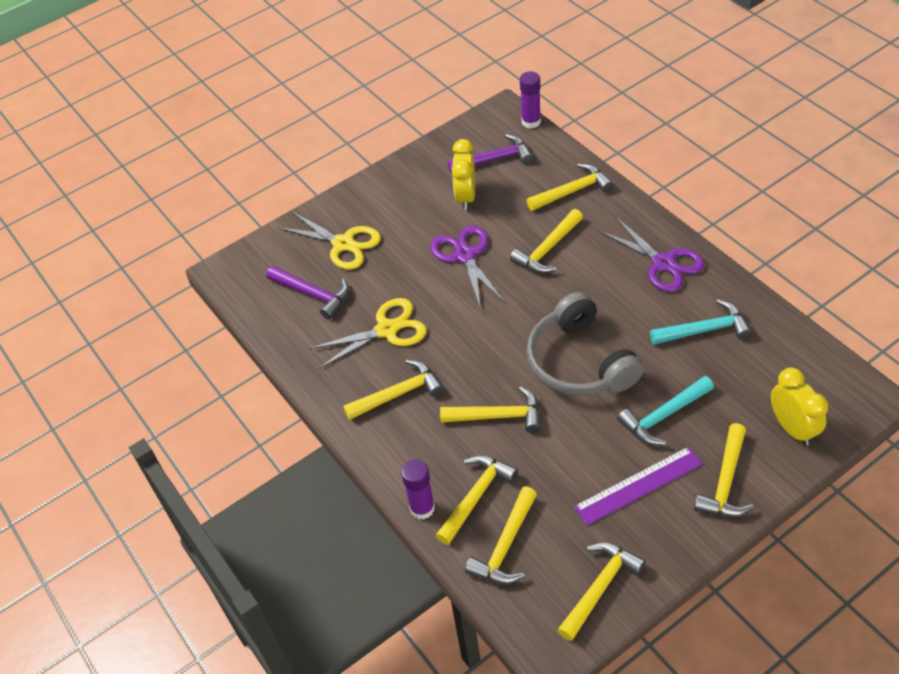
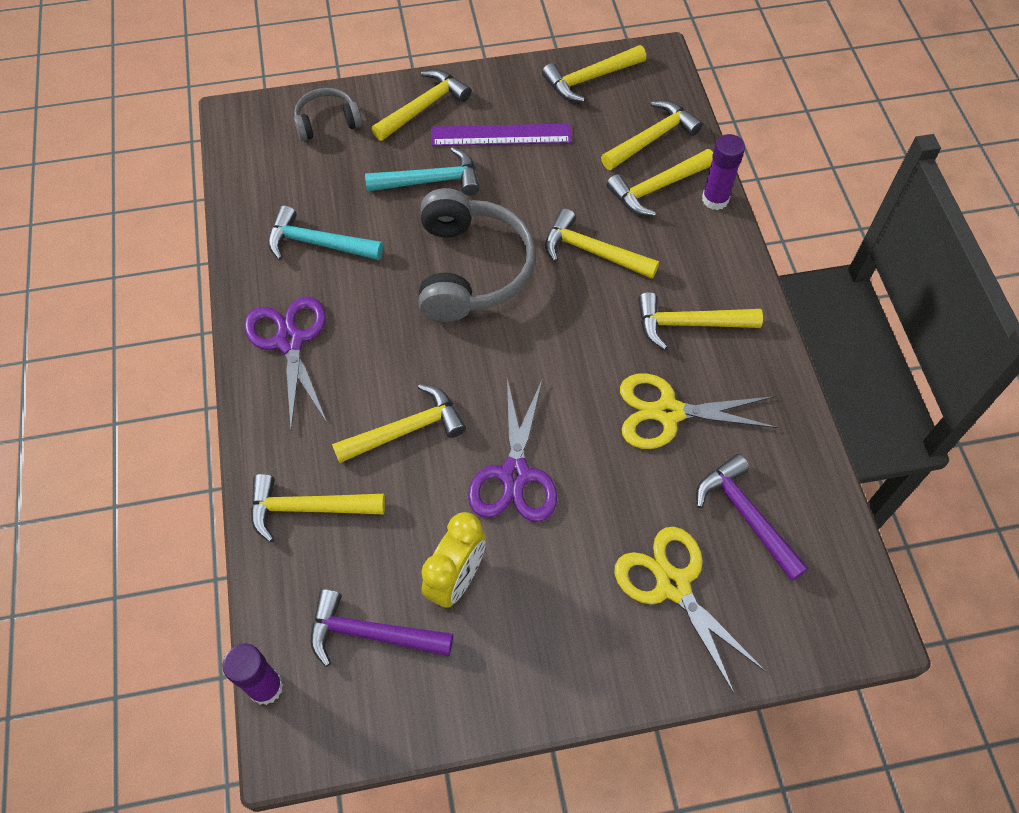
camera: 160 degrees left, 10 degrees up
yellow clock [771,367,828,446] -> grey headphones [294,88,362,141]

